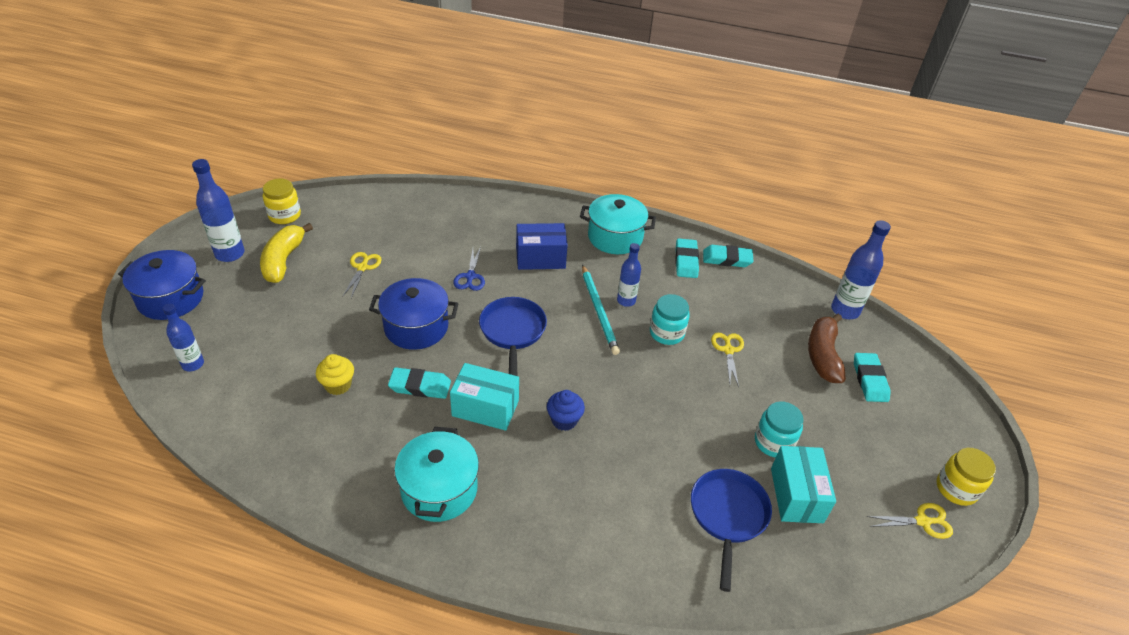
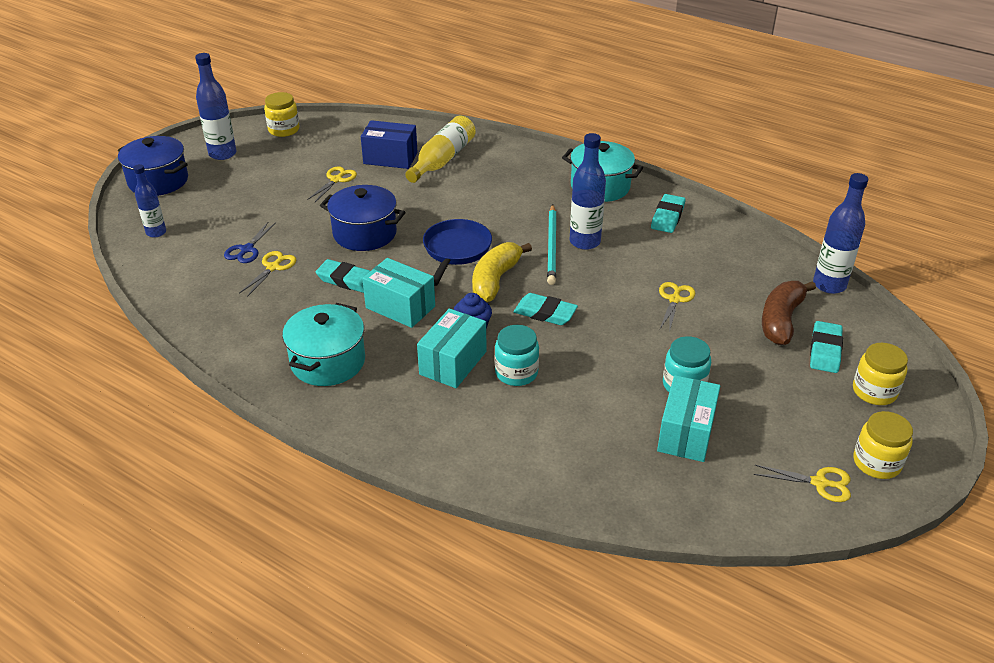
camera: 20 degrees right, 5 degrees down
yellow banana [260,223,313,283] -> yellow banana moved to [472,242,532,302]
yellow cupcake [316,354,354,395] -> yellow scissors [239,251,296,297]
blue scissors [453,247,485,291] -> blue scissors moved to [224,222,276,263]
blue box [516,223,568,270] -> blue box moved to [361,120,418,169]
blue bottle [617,243,641,307] -> blue bottle [570,133,606,250], size x1.54
turquoise jar [650,294,690,345] -> turquoise jar moved to [495,325,539,386]
blue pan [691,469,772,592] -> none
turquoise eraser [703,245,754,267] -> turquoise eraser moved to [514,293,578,325]
none -> yellow bottle [405,116,476,183]
none -> turquoise box [417,308,486,388]
none -> yellow jar [853,343,908,405]

